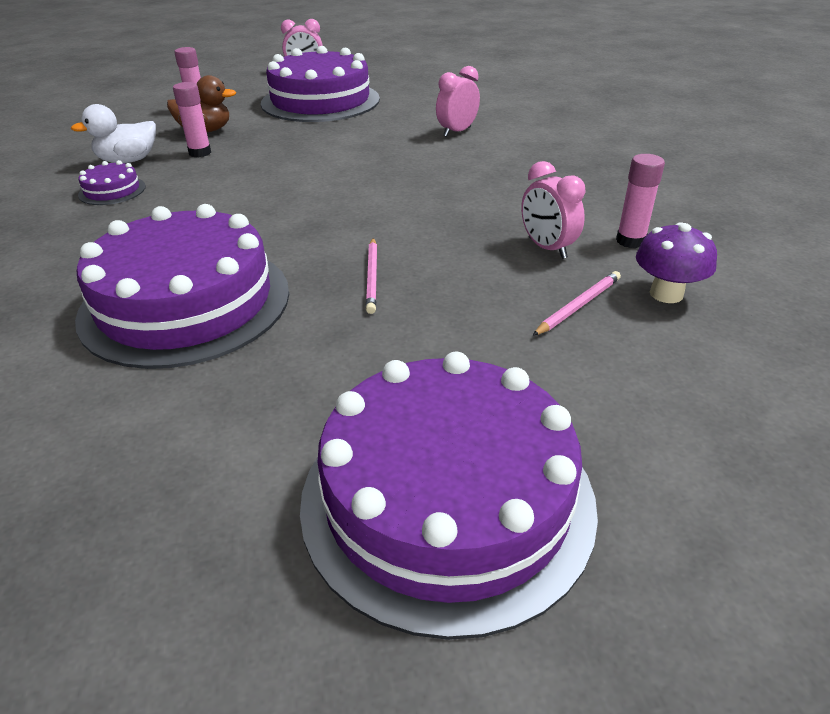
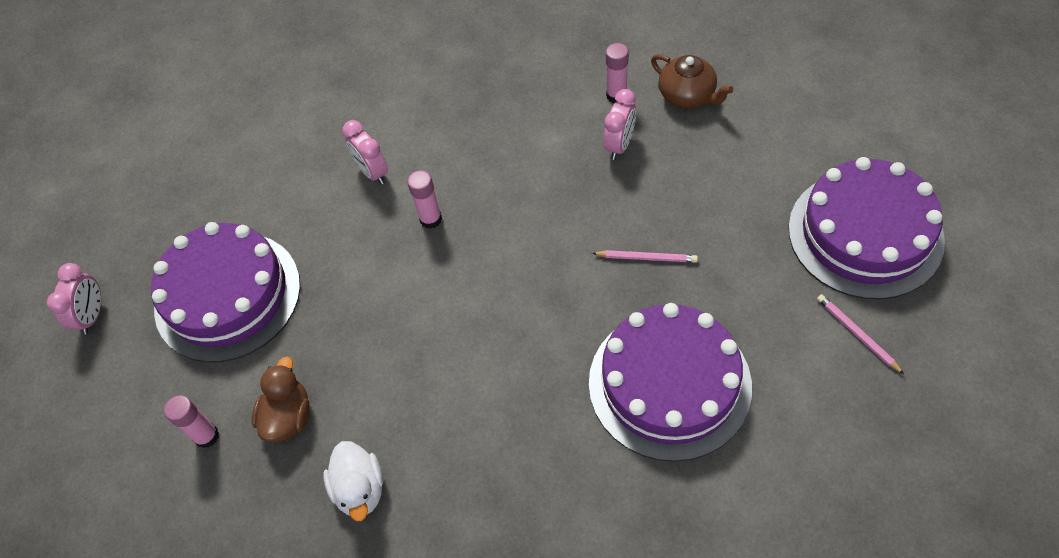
camera: 75 degrees left, 20 degrees up
purple cake [78,160,146,205] -> none
pink glue stick [173,82,211,157] -> pink glue stick moved to [407,170,442,229]
pink clock [521,161,585,259] -> pink clock turned 45 degrees counterclockwise [603,89,636,160]
pink pencil [532,271,621,336] -> pink pencil moved to [817,294,904,374]
purple mushroom [636,222,717,303] -> brown teapot [651,54,733,108]

